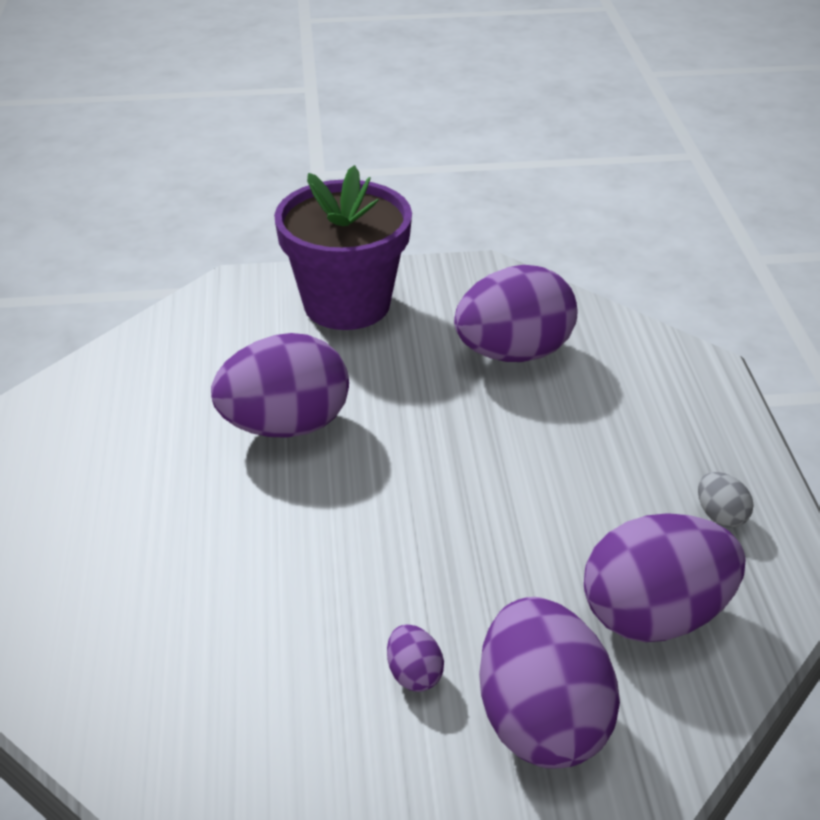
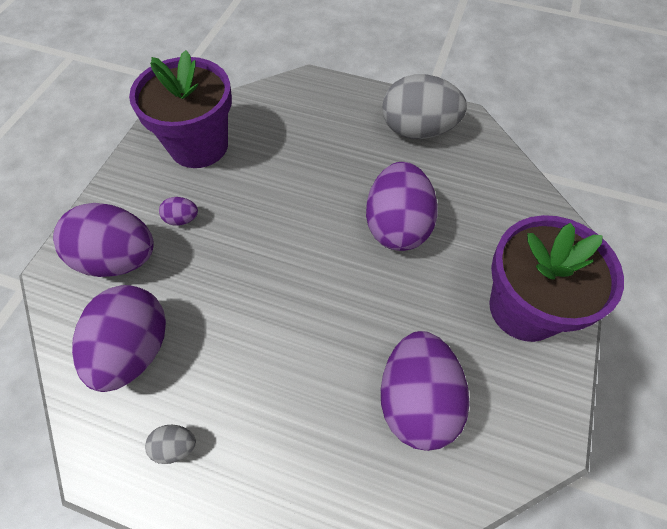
camera: 115 degrees right, 20 degrees up
none -> purple flower pot [129,50,232,168]
none -> grey egg [382,74,467,139]

